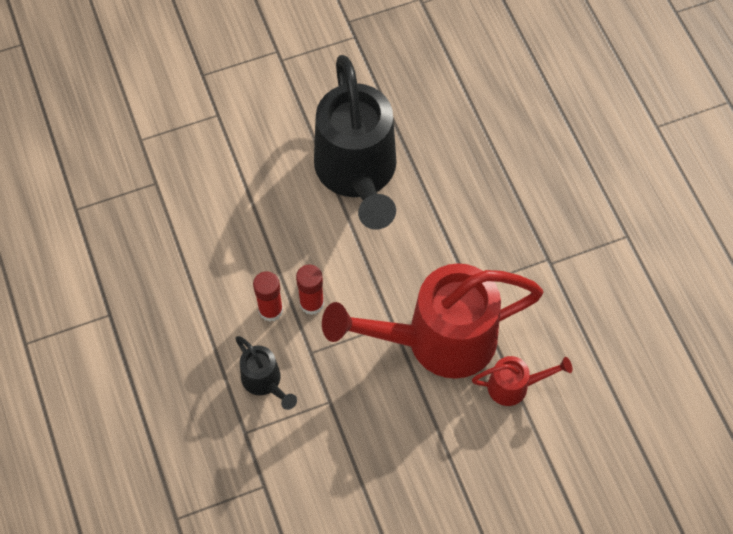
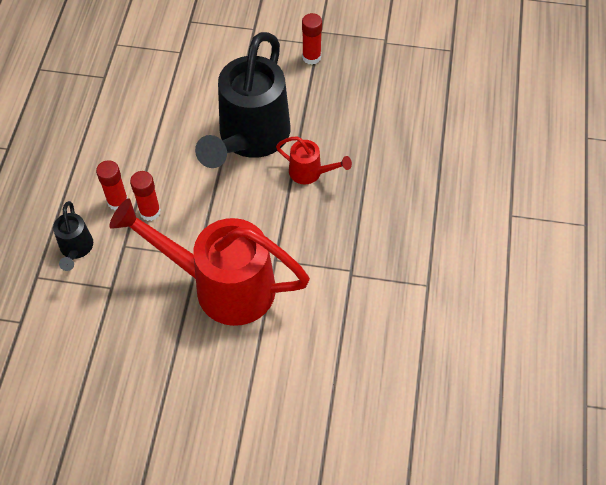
camera: 30 degrees right, 5 degrees down
red watering can [472,356,573,406] -> red watering can moved to [276,136,352,184]
none -> red glue stick [302,13,322,65]

